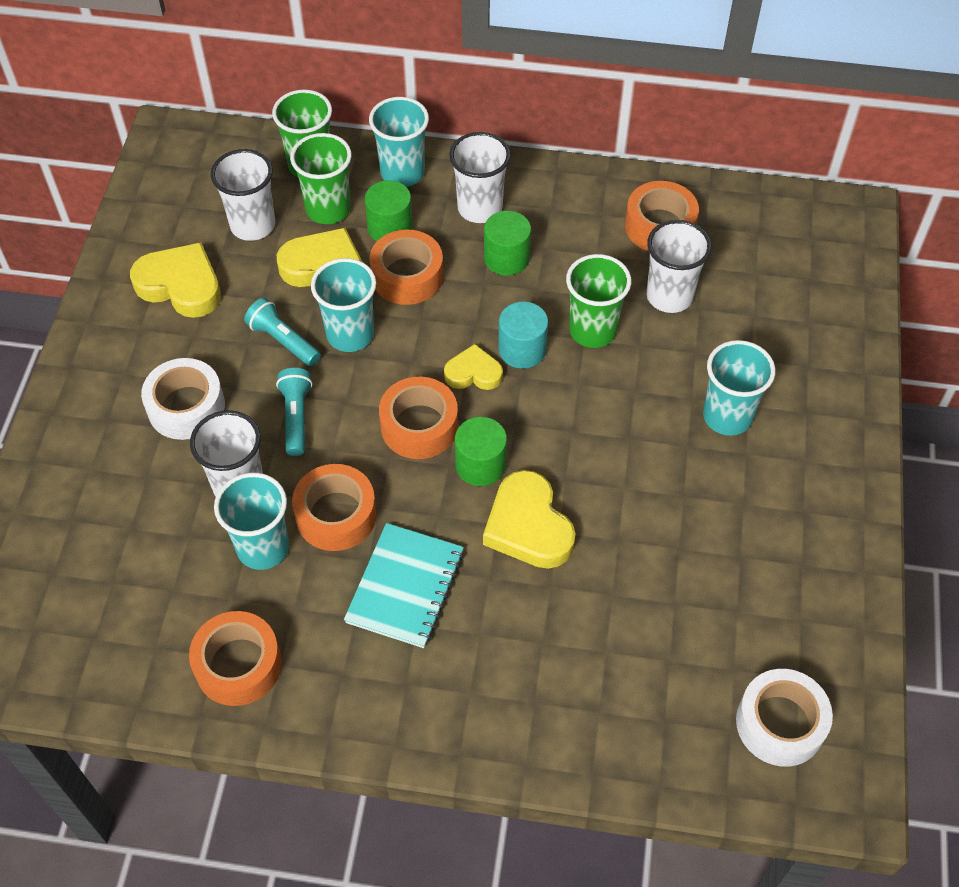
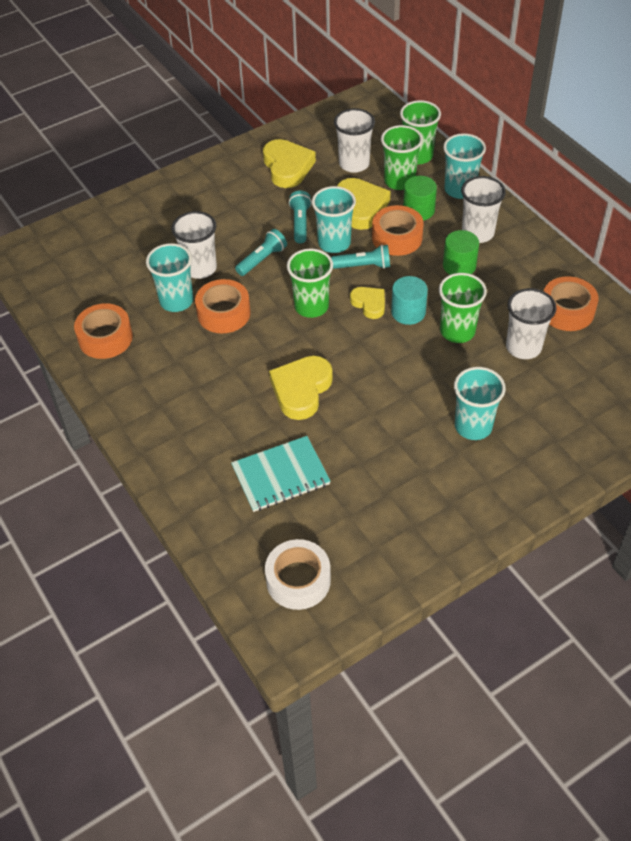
camera: 50 degrees right, 5 degrees down
white tape [141,358,225,440] -> none
turquoise notebook [344,523,464,648] -> turquoise notebook moved to [231,436,330,512]
orange tape [379,377,458,459] -> green cup [287,249,333,318]
green cylinder [455,417,507,486] -> none
none -> turquoise flashlight [331,244,390,269]

